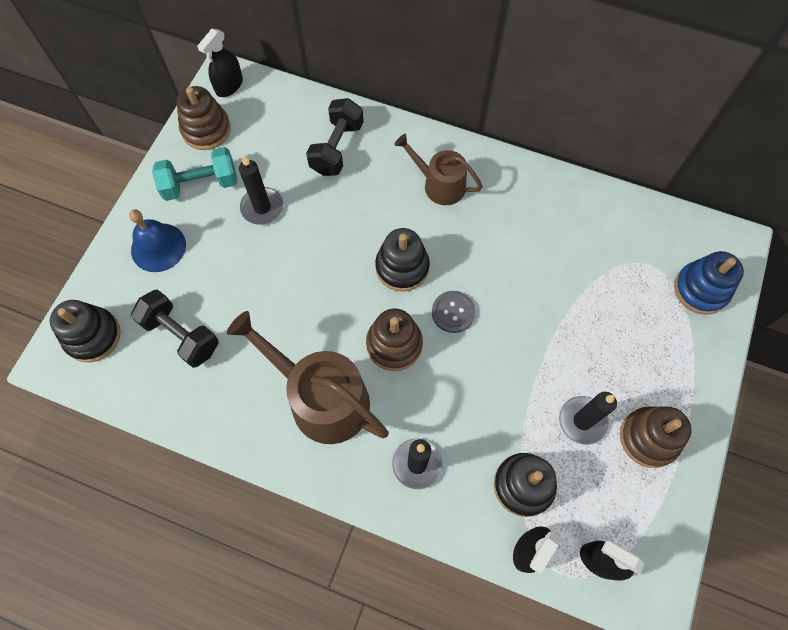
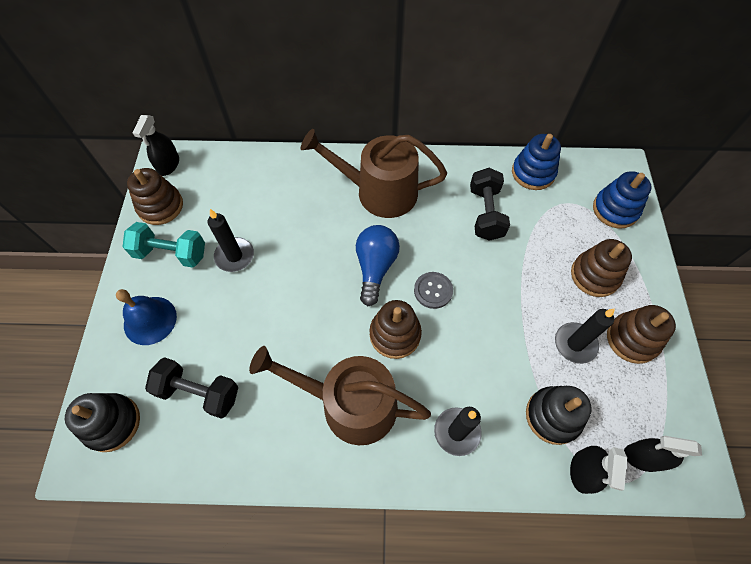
camera: 20 degrees left, 5 degrees down
turquoise dumbbell [152,147,237,201] -> turquoise dumbbell turned 45 degrees clockwise [123,222,205,268]
black dumbbell [306,98,364,176] -> black dumbbell moved to [470,168,510,241]
black stacking toy [375,228,430,292] -> blue light bulb [356,225,400,306]
brown watering can [395,134,483,205] -> brown watering can [301,129,447,218], size x1.66
none -> blue stacking toy [512,134,561,190]
none -> brown stacking toy [571,239,632,297]

